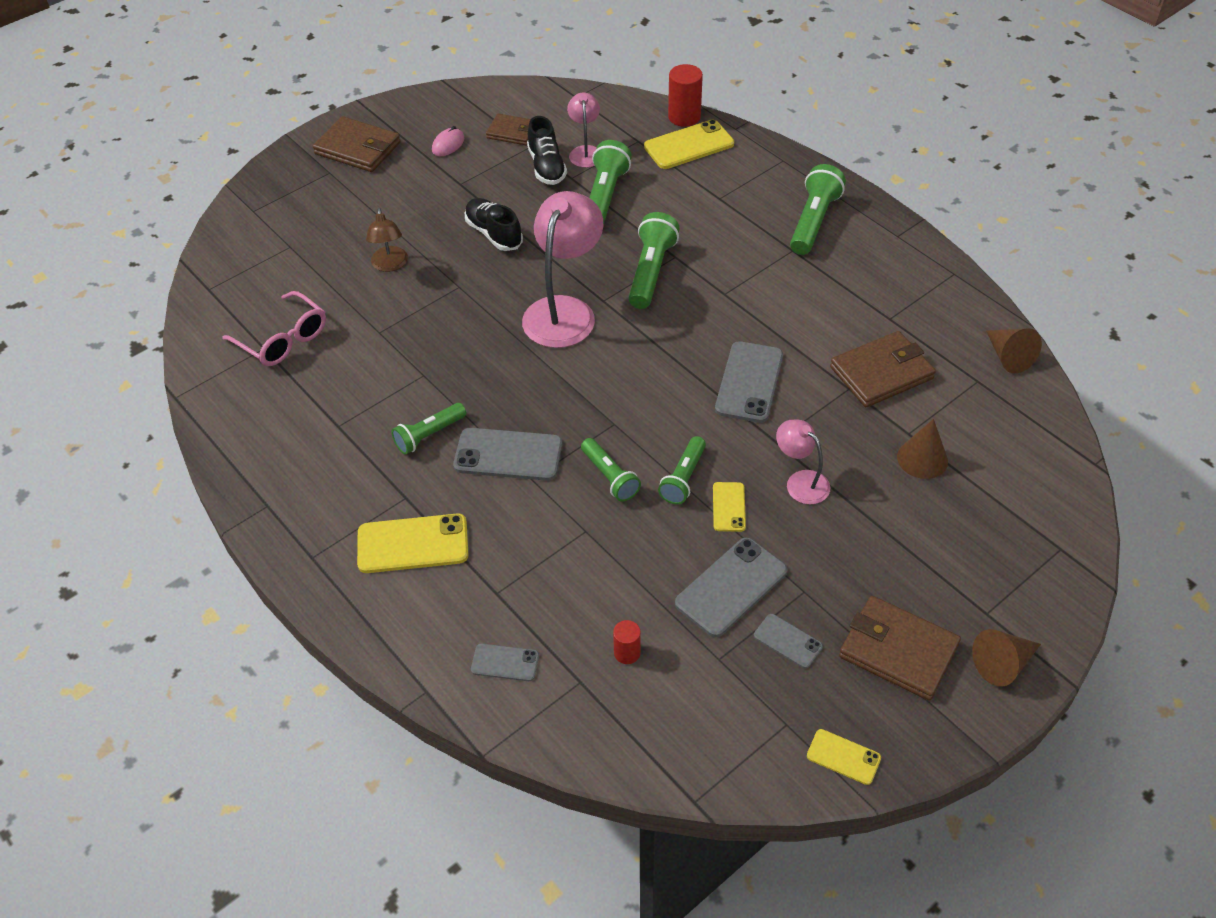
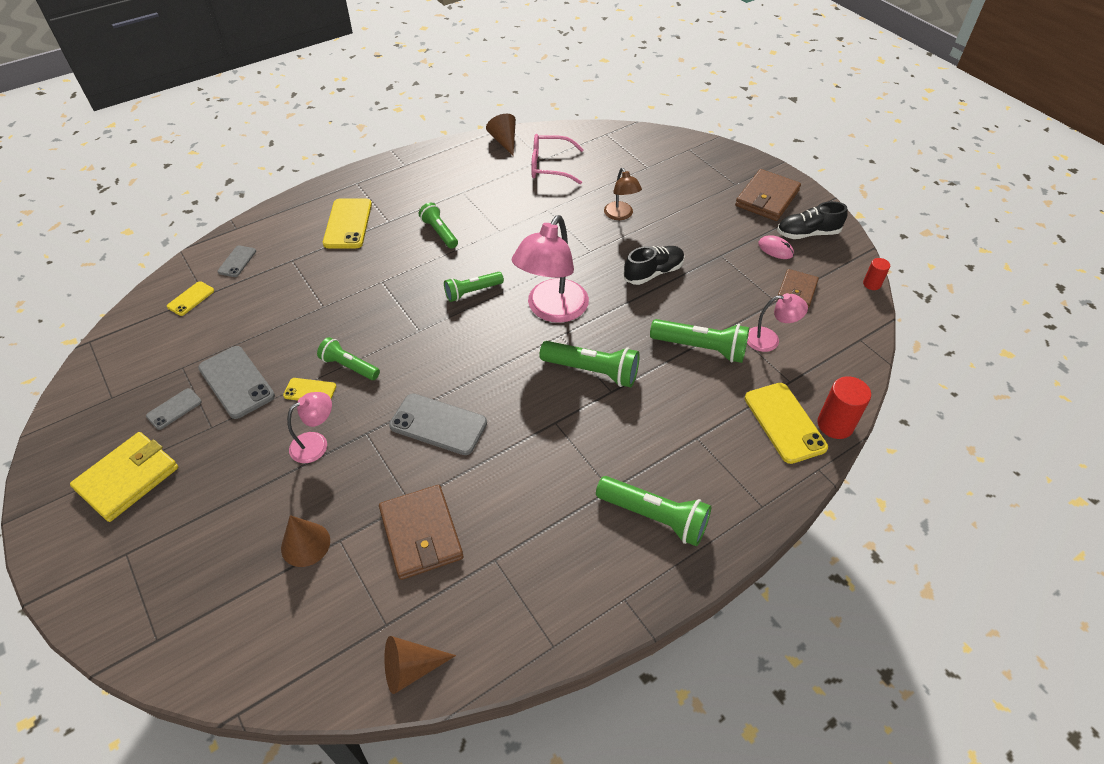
camera: 95 degrees right, 0 degrees up
pink glasses [222,291,326,366] -> pink glasses turned 45 degrees clockwise [531,134,584,184]
brown lamp [366,208,408,272] -> brown lamp turned 105 degrees counterclockwise [604,168,642,220]
grey phone [453,428,562,481] -> none
pink lamp [522,191,603,348] -> pink lamp turned 90 degrees clockwise [512,215,589,323]
black shoe [527,116,567,185] -> black shoe moved to [777,201,848,239]
green flashlight [581,438,641,502] -> green flashlight moved to [444,272,504,302]
red cylinder [613,620,641,664] -> red cylinder moved to [863,258,890,290]
yellow phone [807,729,881,785] -> yellow phone moved to [167,281,214,316]
brown wallet [839,596,961,701] -> yellow wallet [70,432,178,522]
brown cone [972,629,1041,687] -> brown cone moved to [486,114,516,156]

